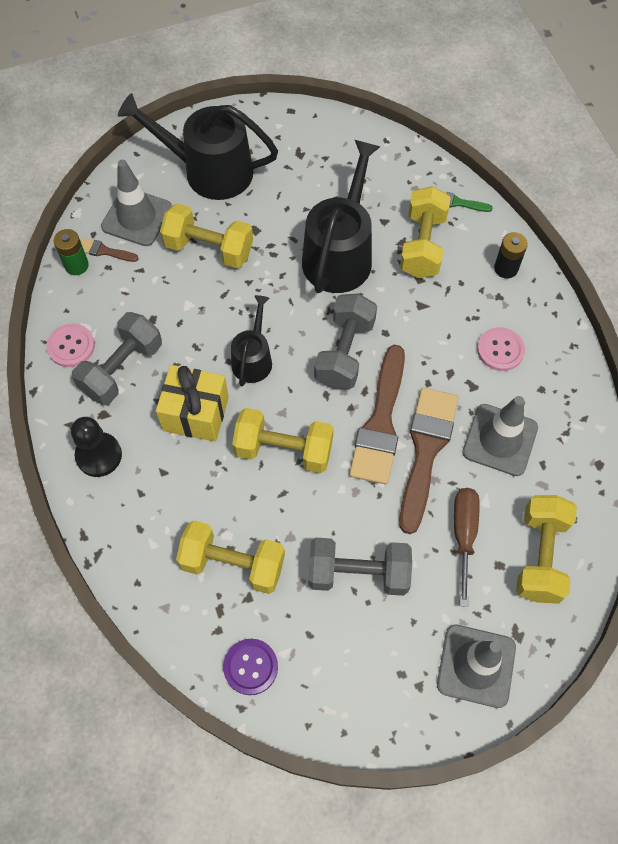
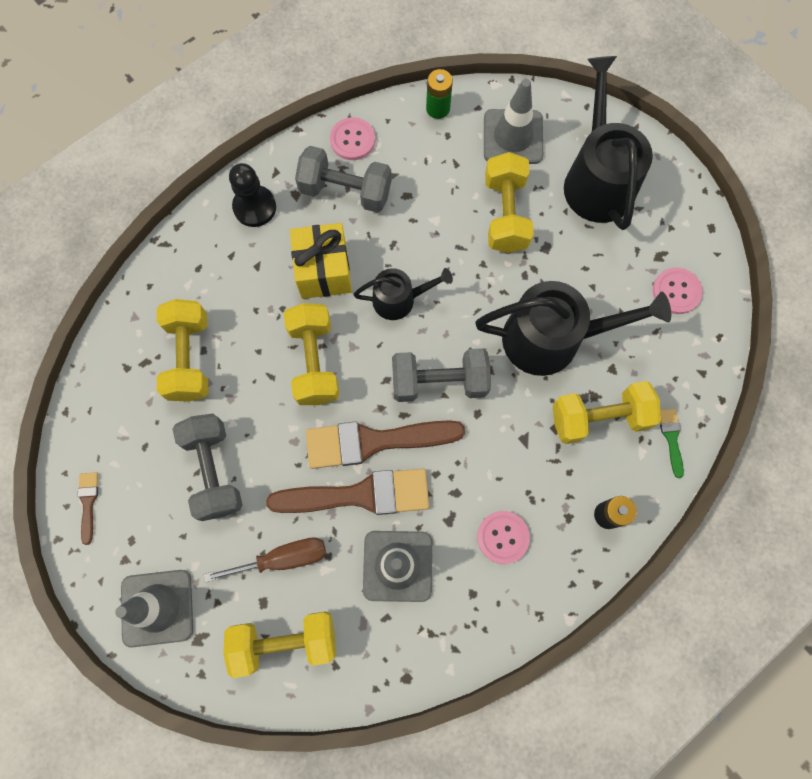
camera: 70 degrees right, 10 degrees up
brown brush [81,238,139,262] -> brown brush moved to [78,472,98,545]
purple button [223,639,278,695] -> none
none -> pink button [653,267,703,314]

